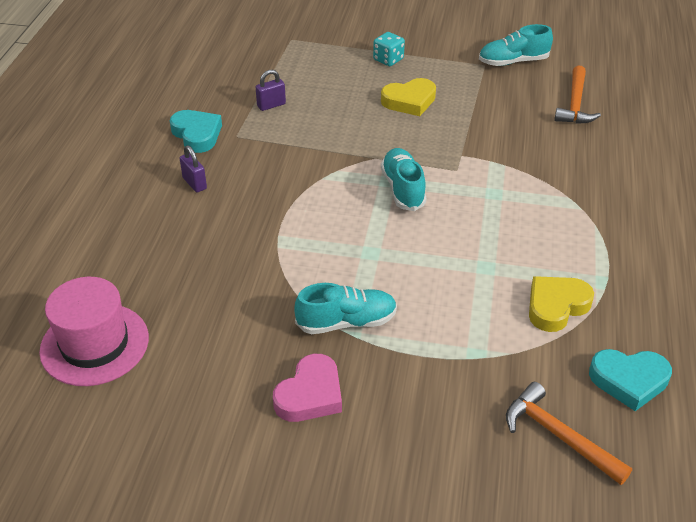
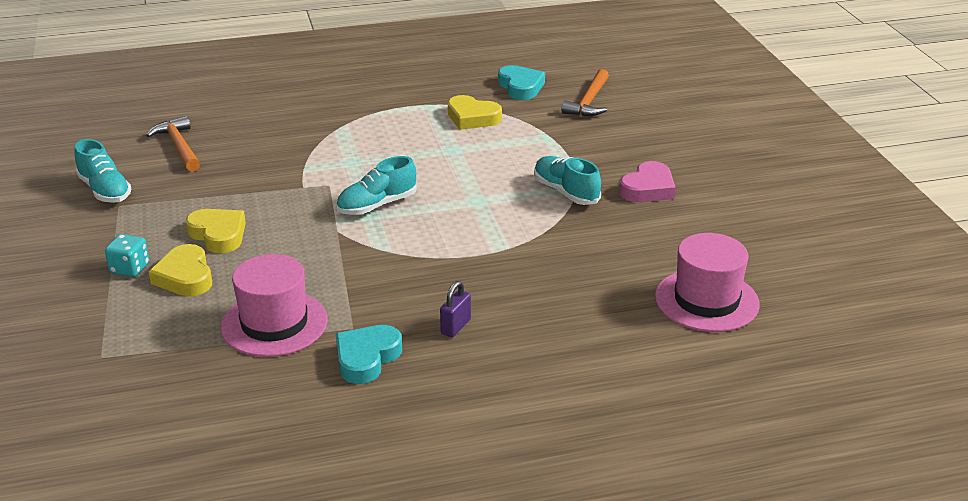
camera: 115 degrees left, 10 degrees down
purple padlock [256,70,286,111] -> pink hat [220,254,328,357]
pink heart [273,354,342,422] -> pink heart turned 120 degrees clockwise [619,161,676,202]
orange hammer [554,65,601,124] -> orange hammer turned 105 degrees counterclockwise [146,116,200,172]
none -> yellow heart [149,244,212,296]

